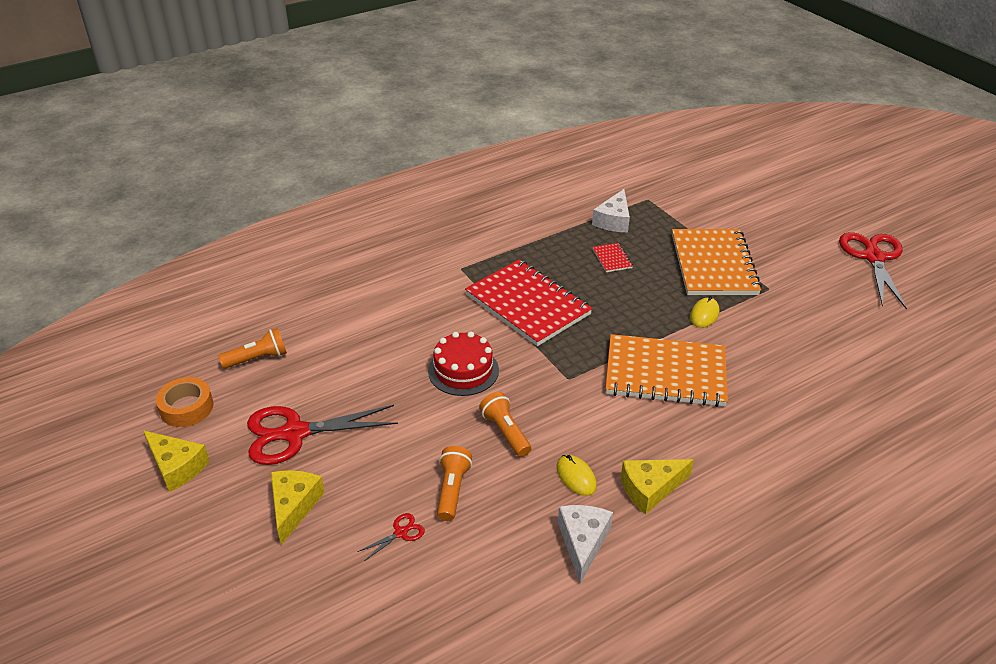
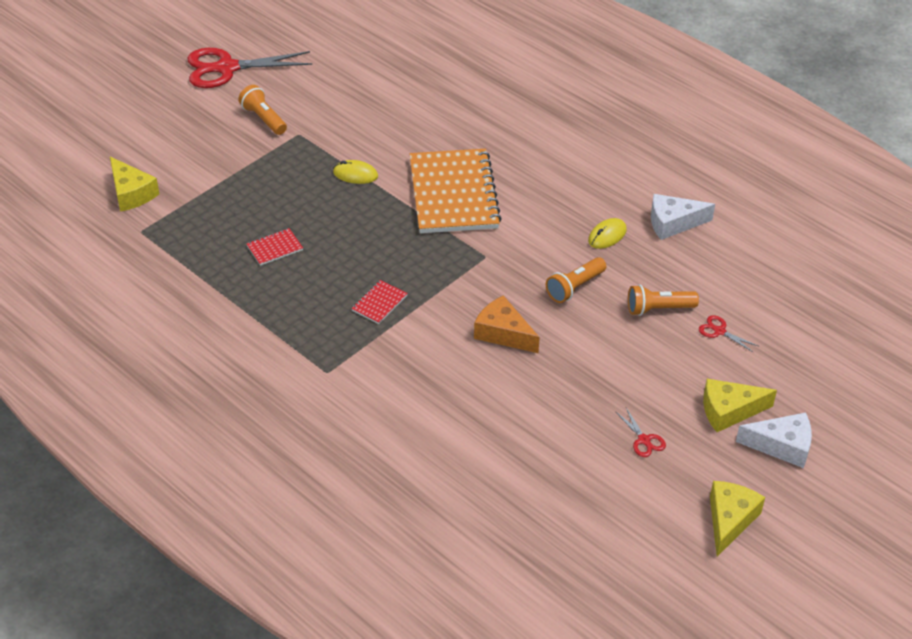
camera: 105 degrees left, 5 degrees up
orange tape [156,377,213,427] -> none
orange flashlight [218,328,287,369] -> orange flashlight moved to [238,85,287,135]
red scissors [247,405,398,465] -> red scissors [616,408,666,457], size x0.41
red cake [428,331,499,396] -> orange cheese [474,295,540,353]
red notebook [465,260,593,346] -> red notebook [351,280,408,324], size x0.40
white cheese [592,189,630,232] -> white cheese moved to [736,412,812,468]
yellow cheese [621,459,694,515] -> yellow cheese moved to [110,157,159,212]
orange notebook [672,229,762,295] -> none

